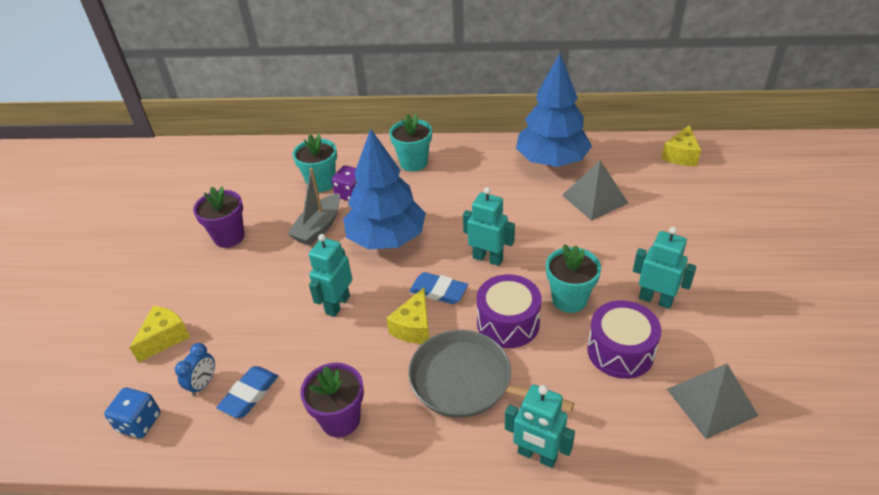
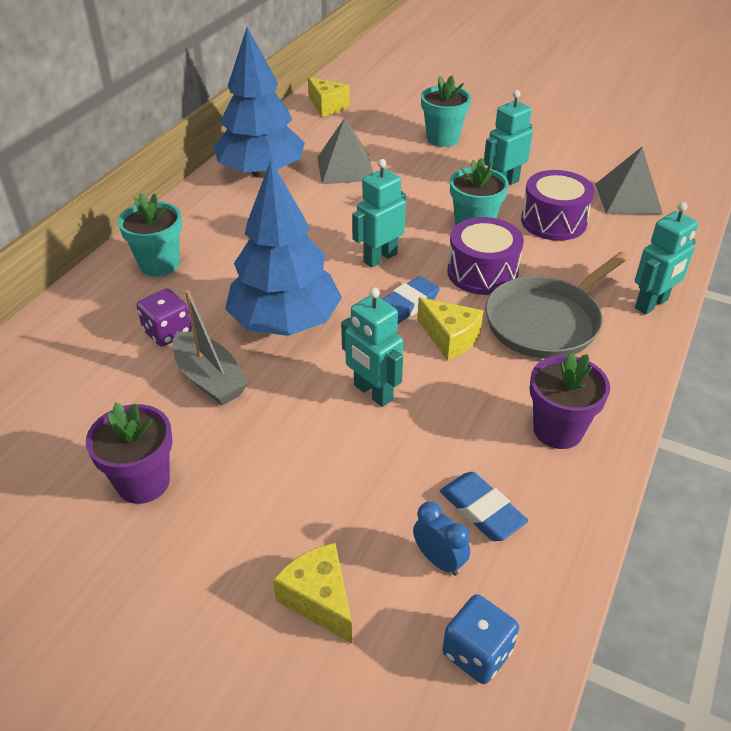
camera: 70 degrees left, 0 degrees up
turquoise flower pot [292,134,337,192] -> turquoise flower pot moved to [421,75,471,147]

